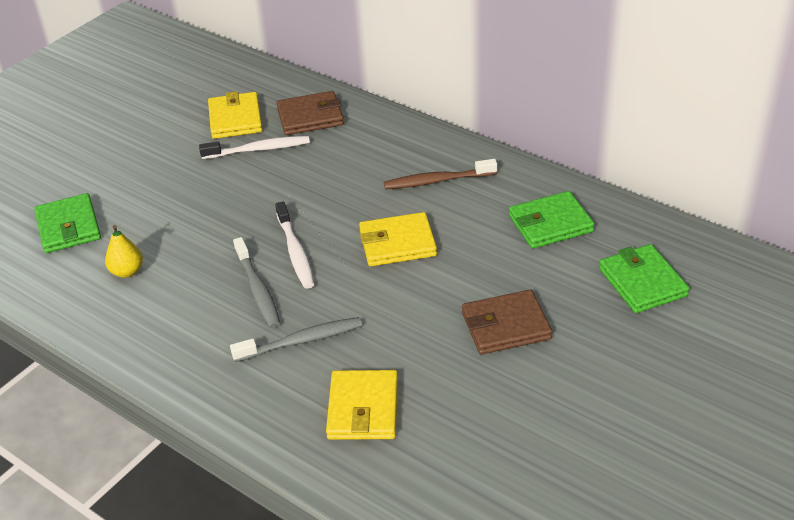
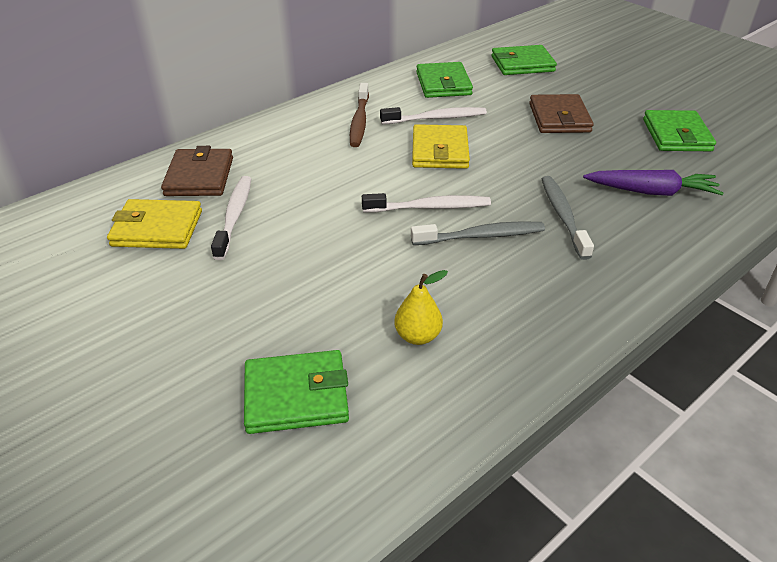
camera: 80 degrees left, 0 degrees up
yellow wallet [326,370,398,440] -> purple carrot [583,170,723,196]
none -> white toothbrush [380,107,487,124]
none -> green wallet [643,110,716,151]

